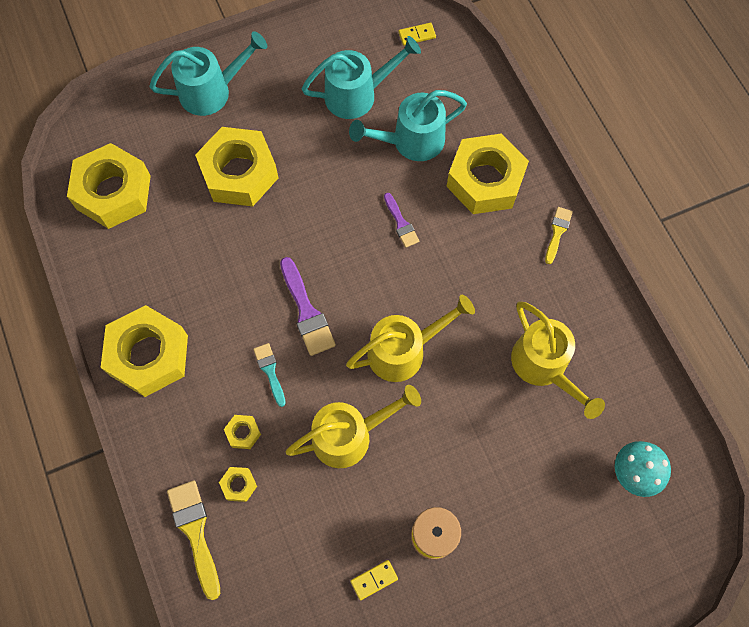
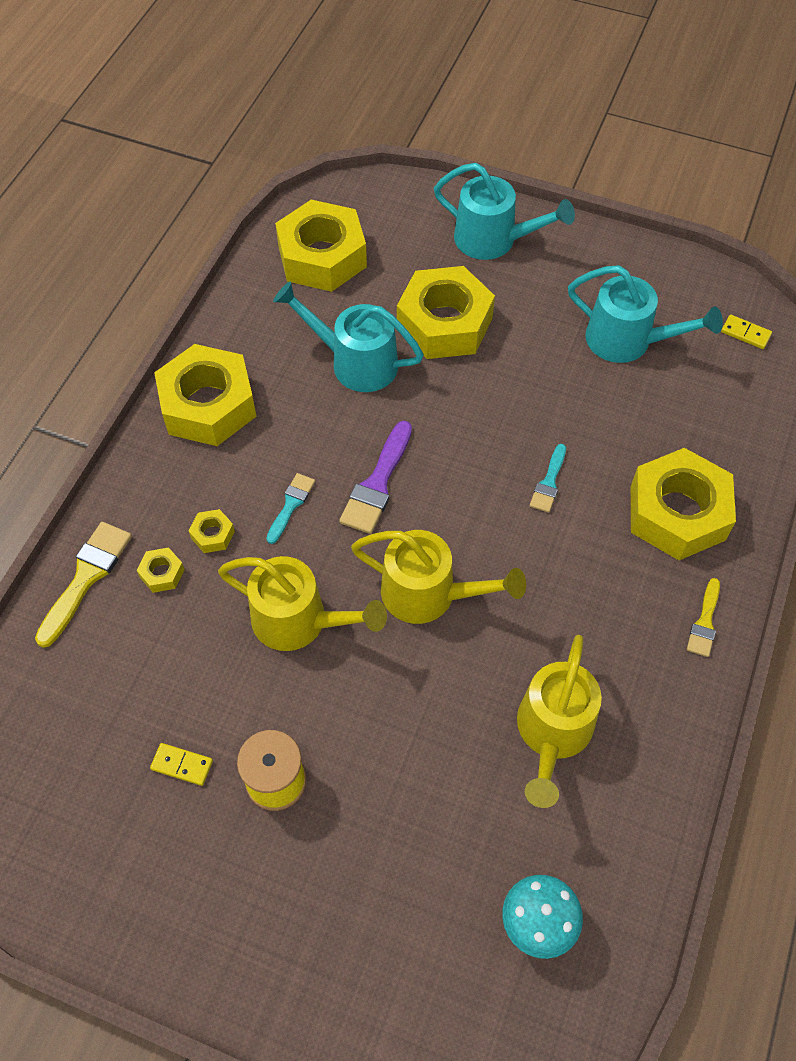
camera: 45 degrees right, 10 degrees down
turquoise watering can [349,90,467,161] -> turquoise watering can moved to [273,281,424,392]
purple brush [384,193,419,248] -> turquoise brush [530,444,566,513]
yellow brush [545,207,573,264] -> yellow brush turned 135 degrees clockwise [687,578,720,657]

